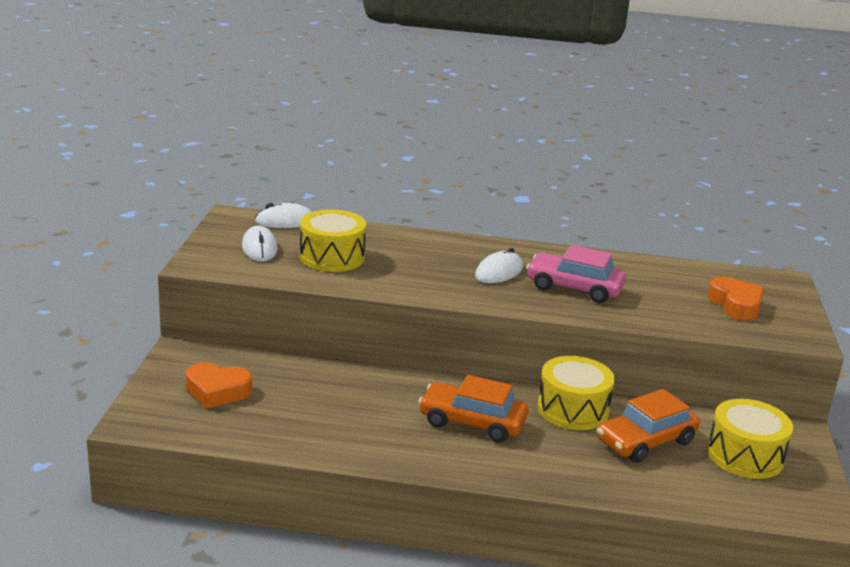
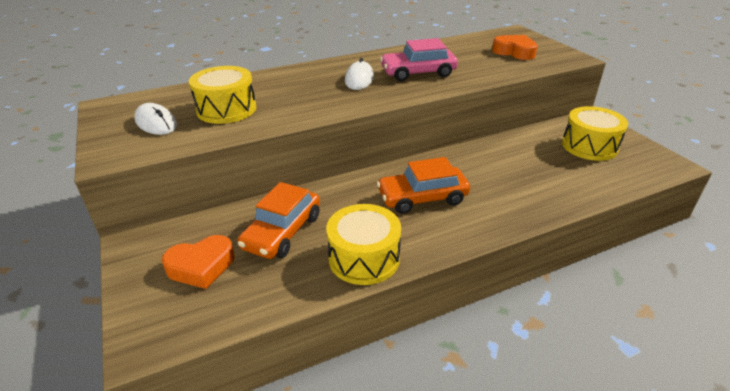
camera: 30 degrees left, 10 degrees up
white mouse [255,203,312,228] -> none
yellow drum [537,356,615,430] -> yellow drum moved to [326,204,401,285]
orange car [597,389,700,463] -> orange car moved to [238,182,320,259]

